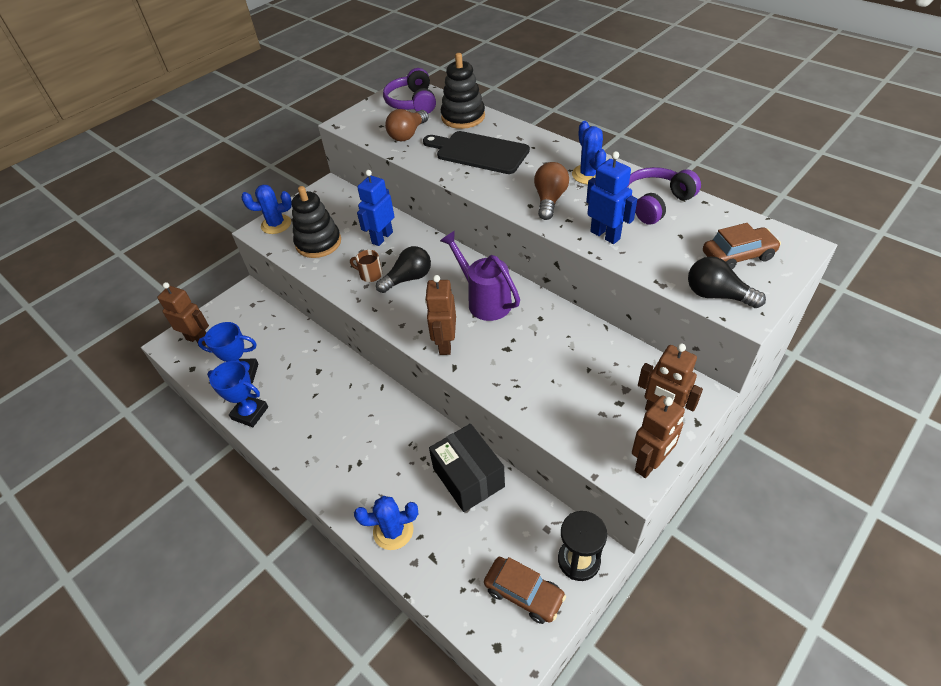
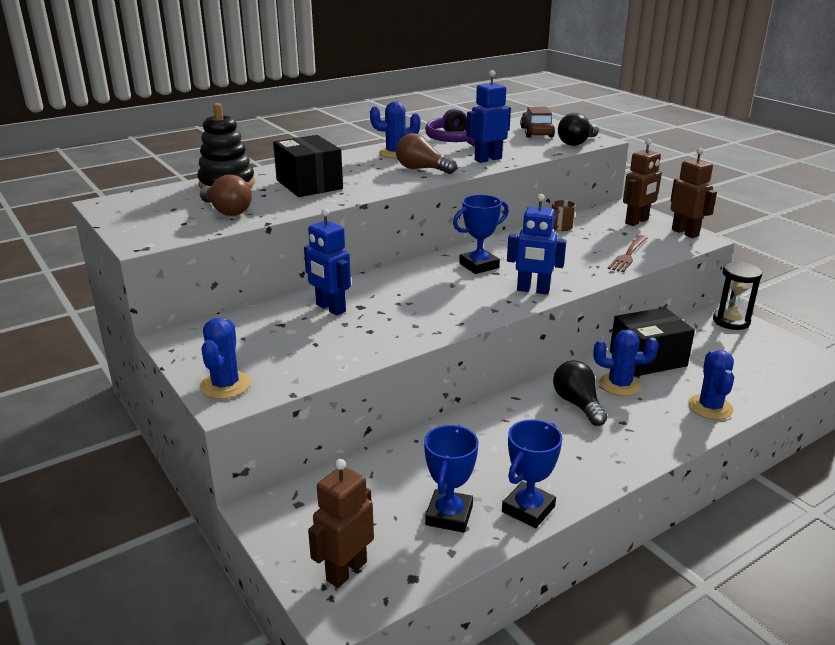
camera: 80 degrees left, 20 degrees down
black stacking toy [292,186,341,258] -> none
brown mug [350,250,382,282] -> brown mug moved to [552,200,576,231]
black light bulb [376,246,431,293] -> black light bulb moved to [553,360,607,426]
purple headphones [383,68,436,114] -> none
black cutting board [423,131,530,174] -> black box [273,135,343,197]
brown robot [425,275,456,355] -> blue robot [507,194,566,294]
purple watering can [440,231,520,321] -> blue trophy [453,195,509,274]
brown car [484,557,566,624] -> none
none -> blue cactus [594,329,659,396]
none -> brown fork [608,235,648,272]

